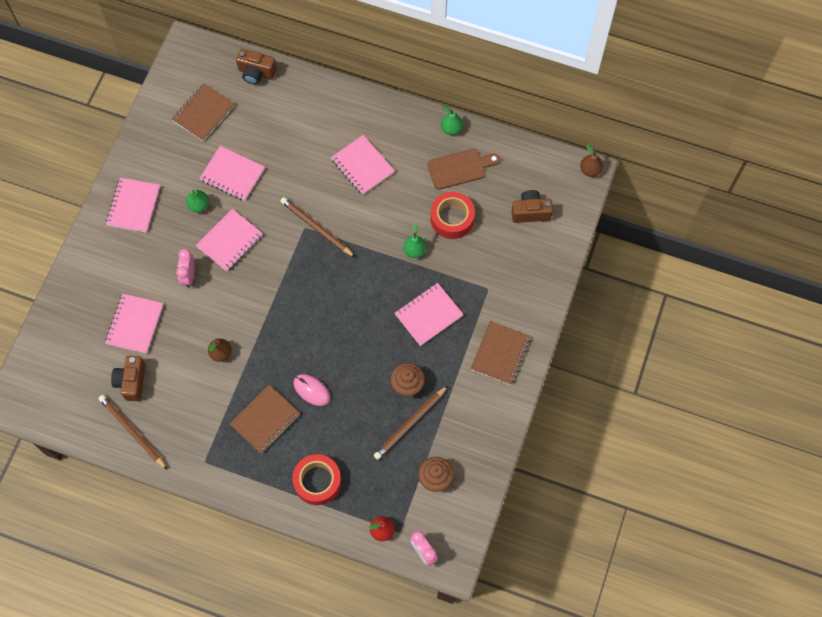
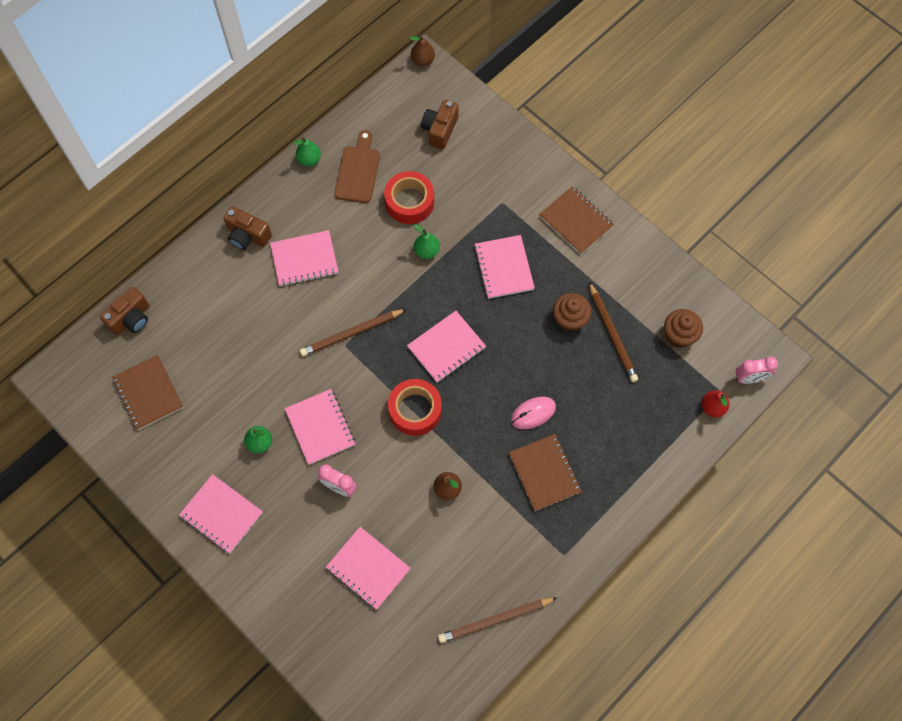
camera: 65 degrees left, 0 degrees up
brown camera [111,356,146,401] -> brown camera moved to [223,206,272,250]
pink notebook [199,146,265,201] -> pink notebook moved to [407,311,486,383]
red tape [292,454,341,505] -> red tape moved to [388,379,442,436]

